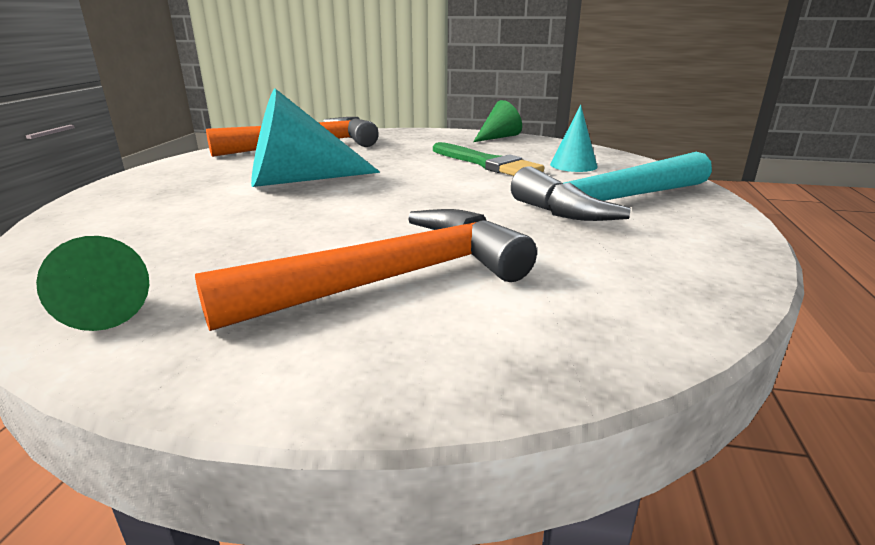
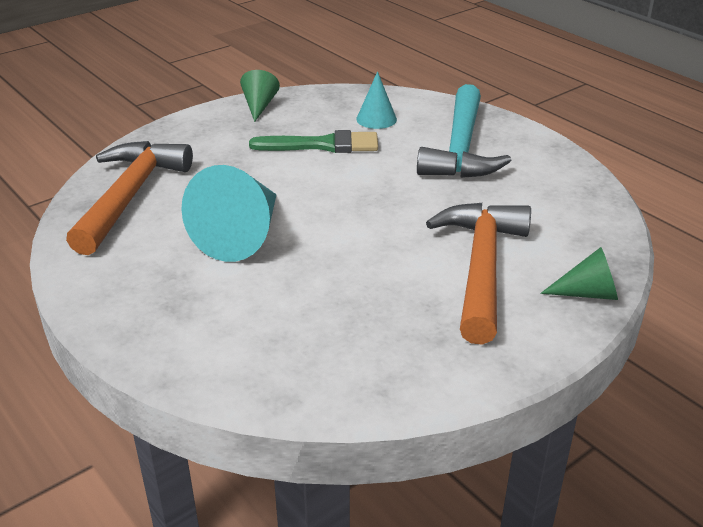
camera: 50 degrees left, 10 degrees up
green cone [36,236,149,331] -> green cone moved to [540,247,618,300]

